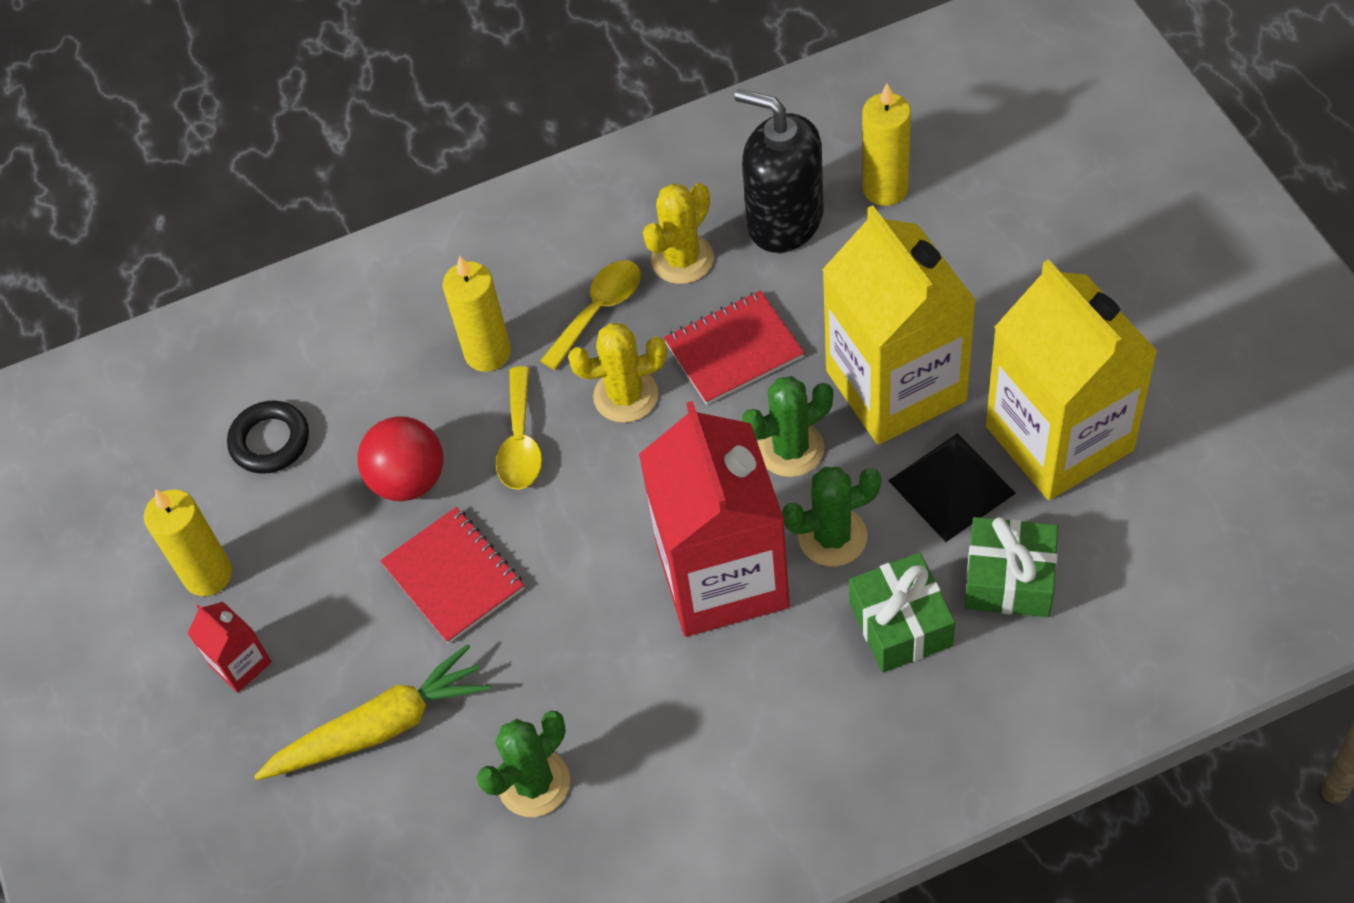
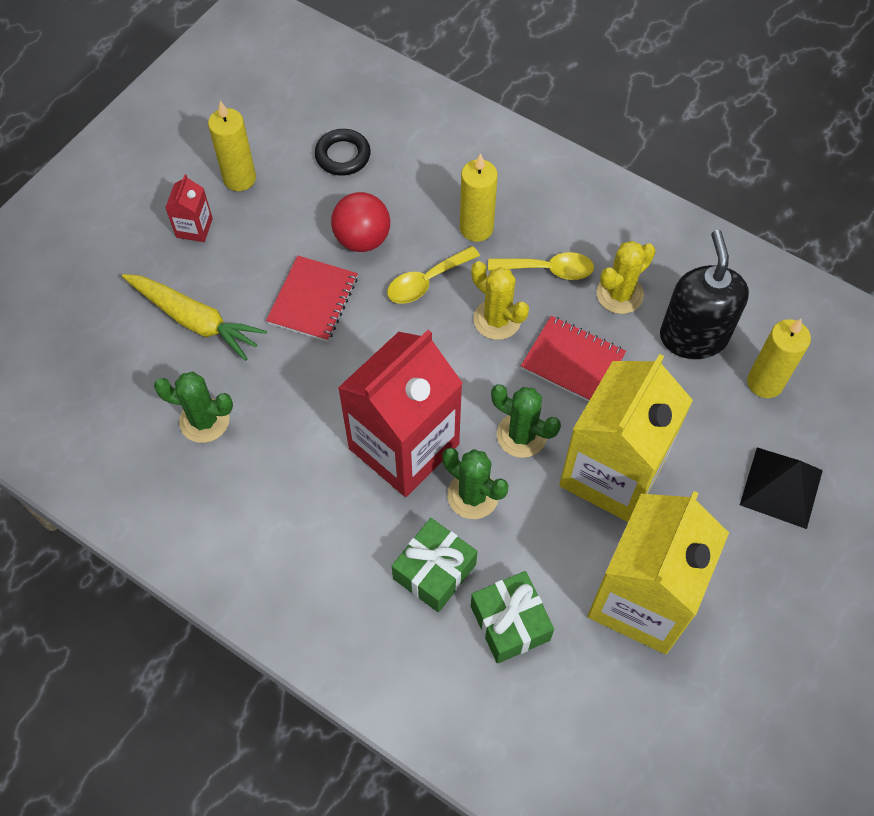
camera: 50 degrees right, 5 degrees up
yellow cactus [643,183,714,284] -> yellow cactus turned 45 degrees counterclockwise [597,241,656,314]
black pyramid [888,433,1016,542] -> black pyramid moved to [740,448,823,529]

